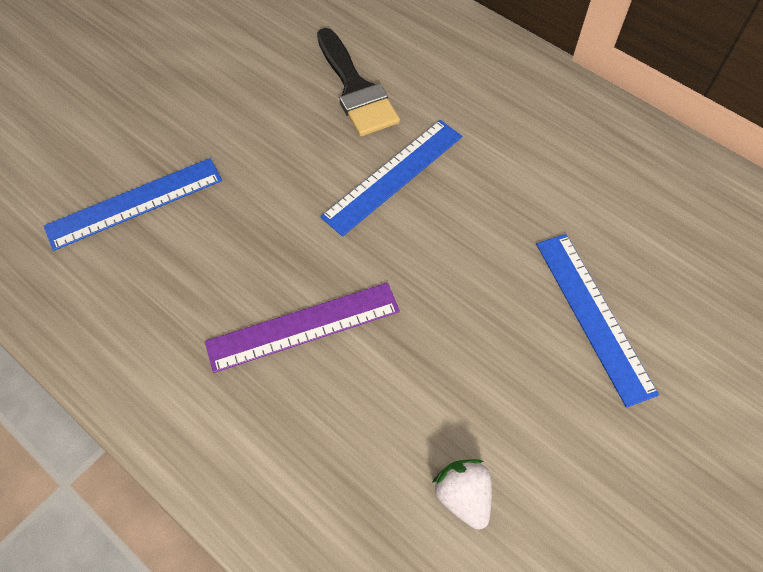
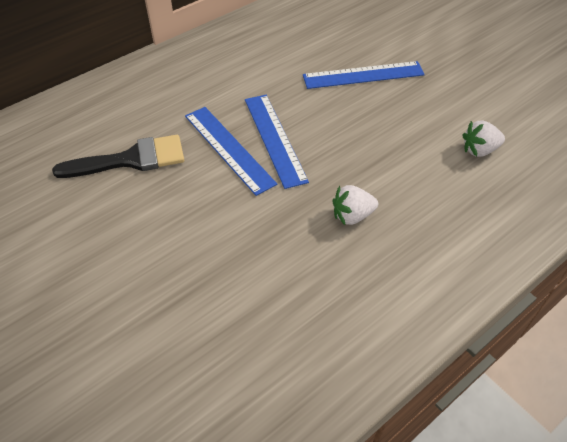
camera: 80 degrees left, 10 degrees down
blue ruler [44,158,222,251] -> blue ruler moved to [245,95,309,189]
purple ruler [205,283,400,373] -> white strawberry [332,185,378,225]

